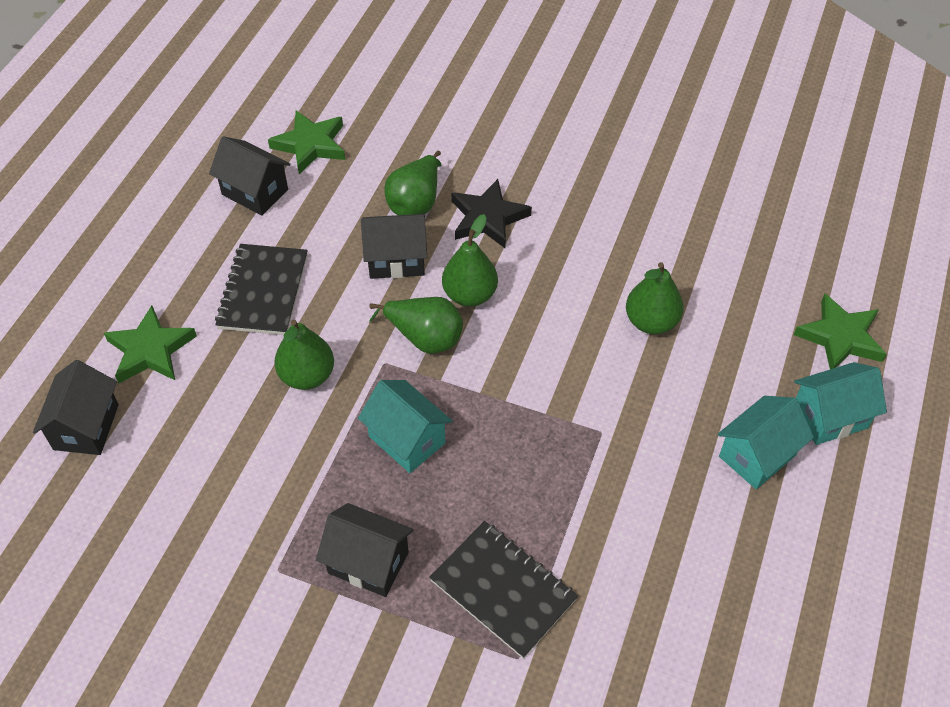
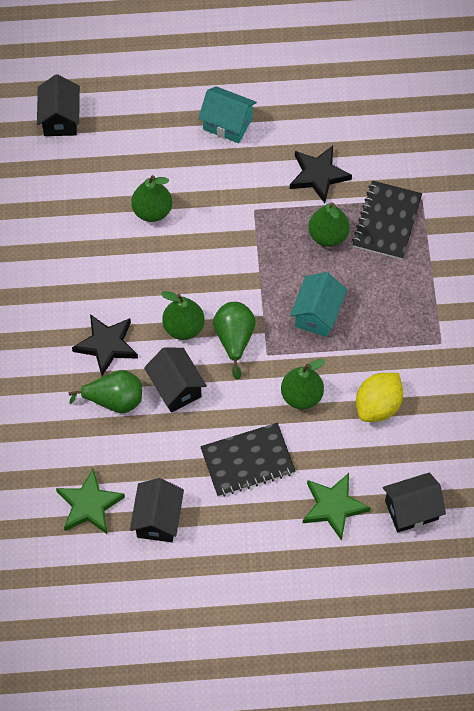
camera: 115 degrees left, 10 degrees up
black house [316,503,414,597] -> black house moved to [37,74,80,136]
green star [794,294,886,369] -> none
turquoise house [794,362,887,445] -> none
none -> black star [290,146,352,203]
none -> green pear [308,203,350,247]
none -> yellow lemon [356,373,403,422]

